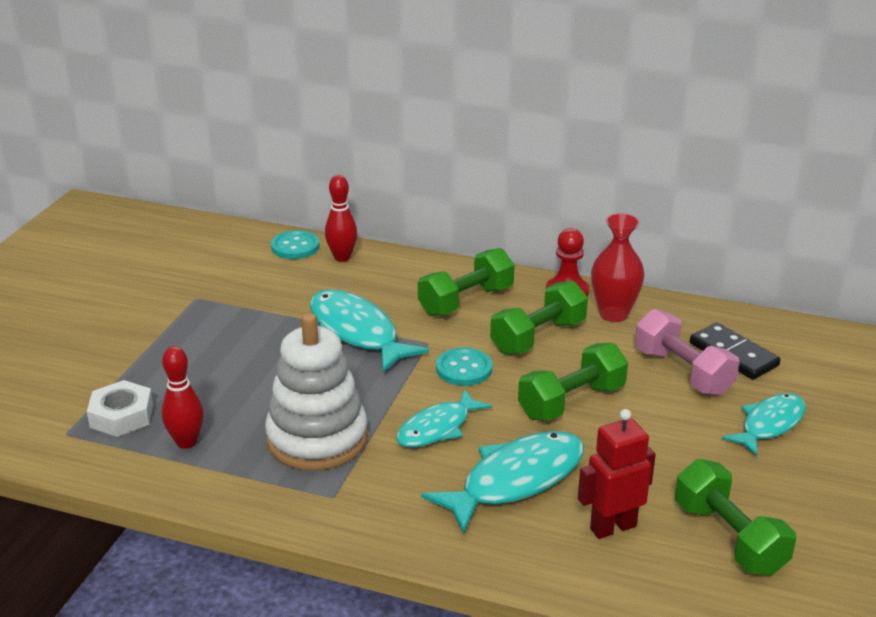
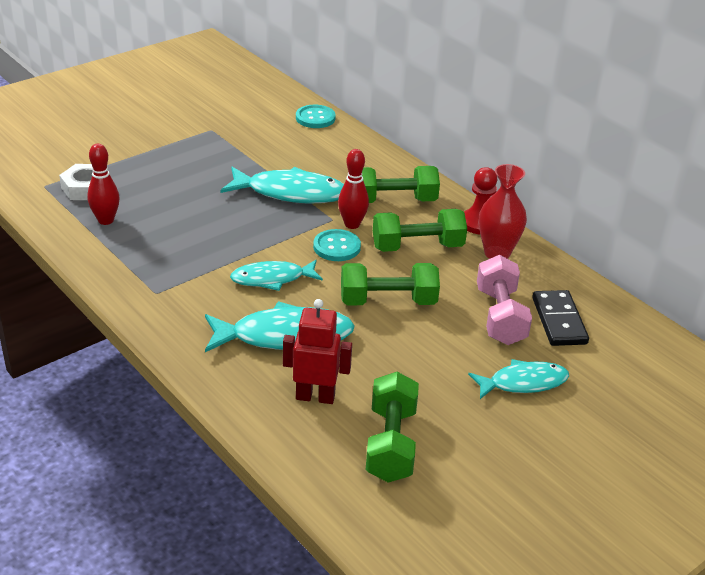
camera: 30 degrees right, 5 degrees up
white stacking toy [265,313,368,471] -> none
turquoise fish [310,289,429,373] -> turquoise fish turned 105 degrees clockwise [220,167,344,204]
red bowling pin [325,175,357,262] -> red bowling pin moved to [338,149,369,229]

